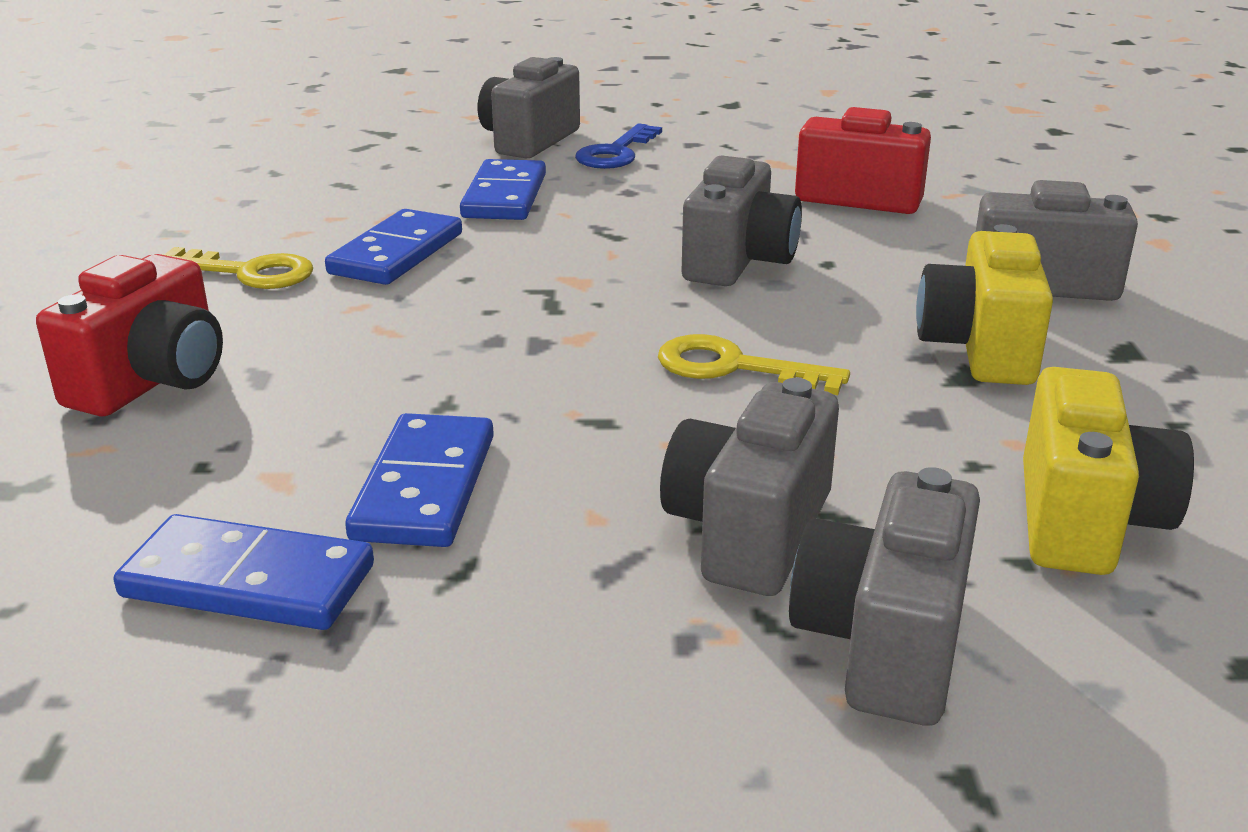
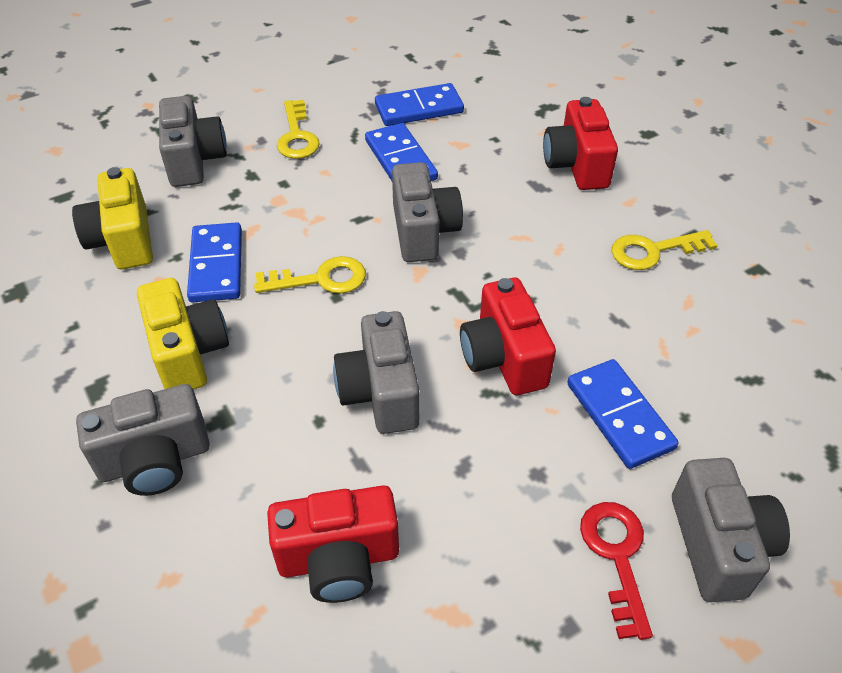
camera: 150 degrees right, 20 degrees up
blue domino [325,209,462,285] -> blue domino moved to [187,222,242,302]
blue key [575,123,662,169] -> red key [580,502,653,640]
grey camera [660,378,839,596] -> grey camera moved to [392,162,463,262]
none -> yellow key [277,100,320,159]
none -> red camera [460,278,556,395]

